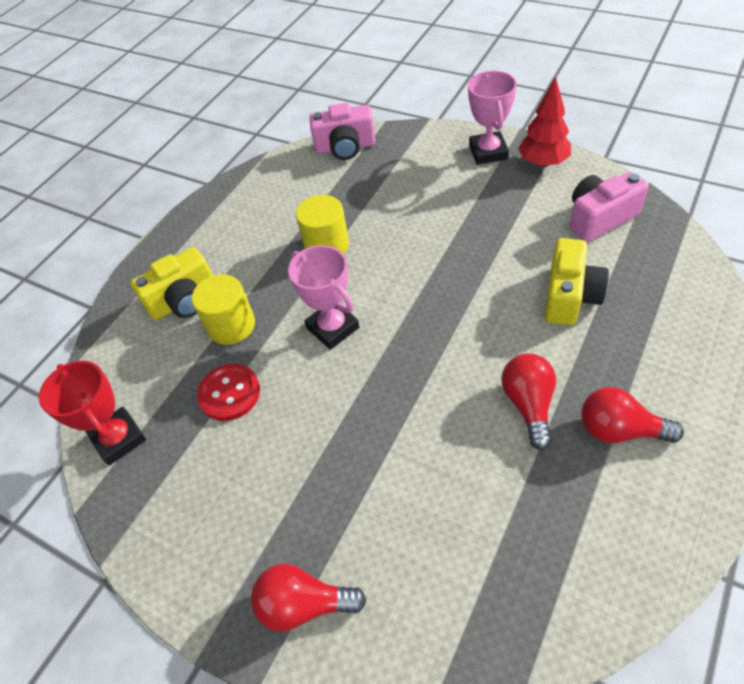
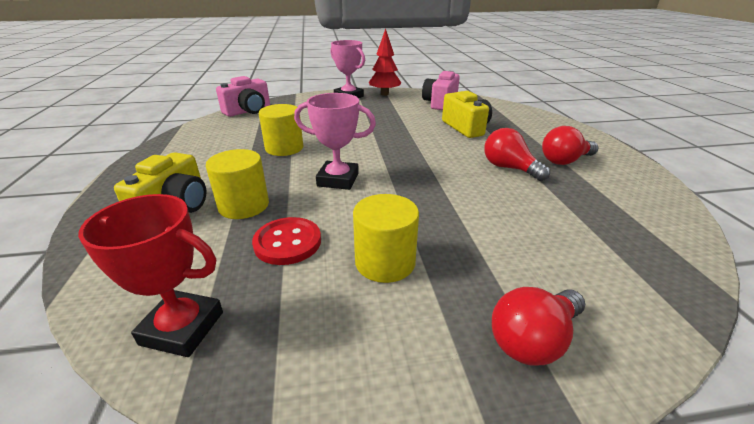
camera: 45 degrees left, 20 degrees down
none -> yellow cylinder [353,194,419,283]

